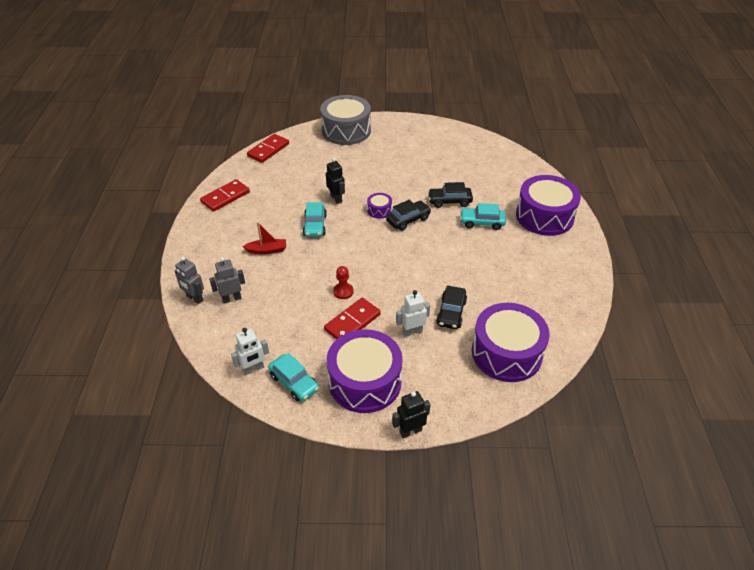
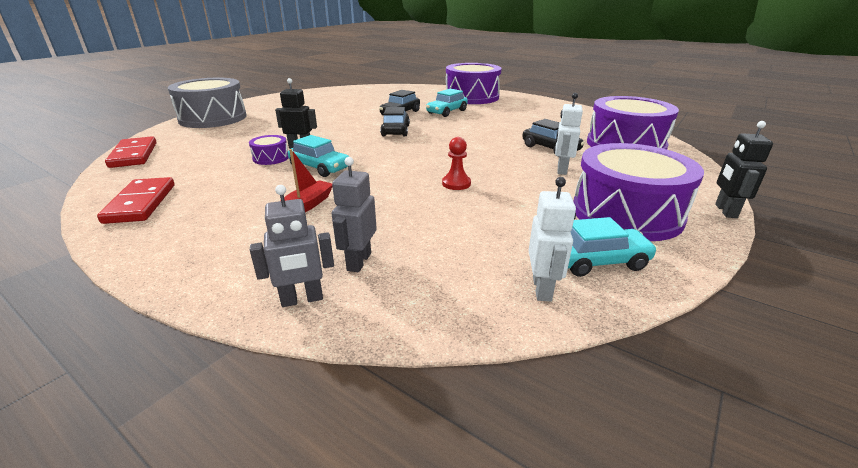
camera: 55 degrees left, 15 degrees down
red domino [324,298,381,340] -> none
purple drum [367,193,392,219] -> purple drum moved to [249,135,289,165]

